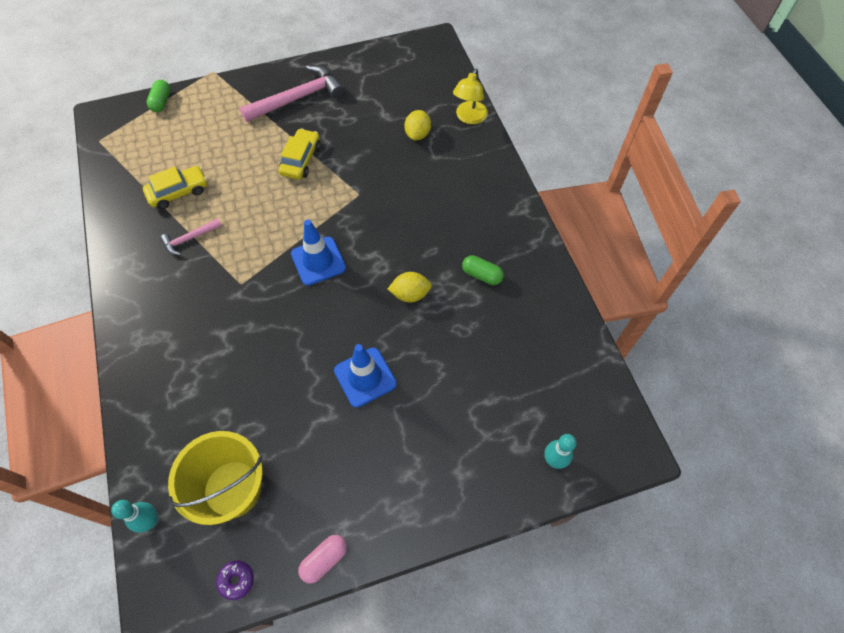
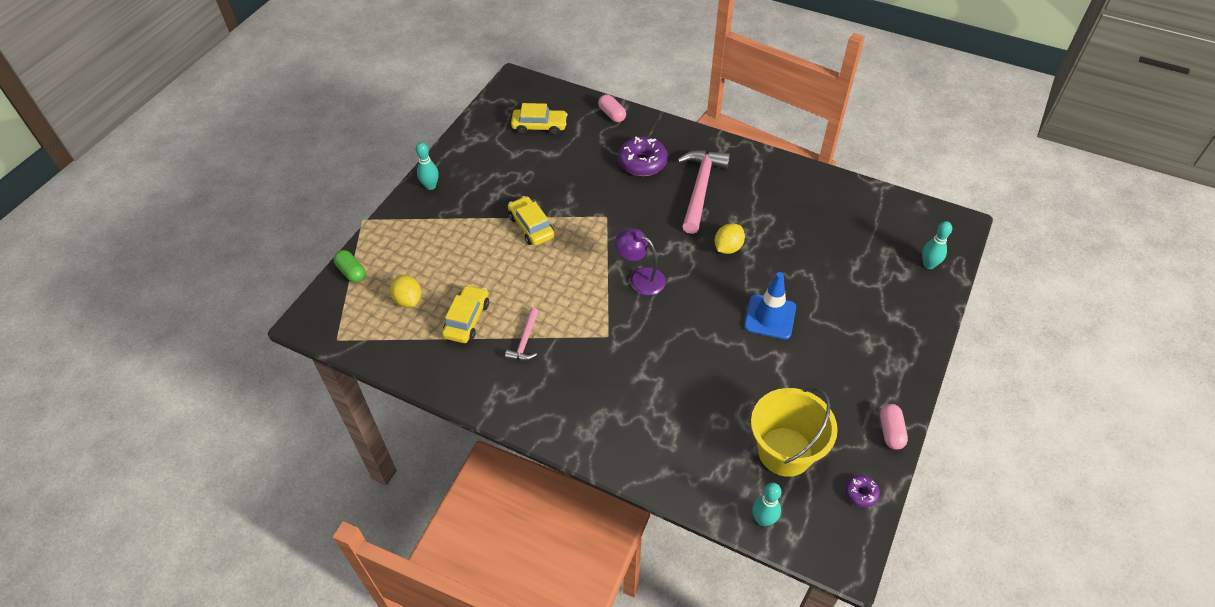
camera: 45 degrees left, 10 degrees down
pink hammer [240,65,344,122] -> pink hammer moved to [677,150,730,234]
blue traffic cone [291,219,346,286] -> purple lamp [615,228,666,295]
yellow lemon [404,110,431,140] -> yellow lemon moved to [390,275,421,307]
yellow lamp [453,68,488,124] -> pink capsule [598,94,626,122]
green capsule [462,255,504,285] -> none
none -> turquoise bowling pin [416,142,439,190]
none -> yellow car [511,103,567,135]
none -> purple donut [618,137,668,176]

